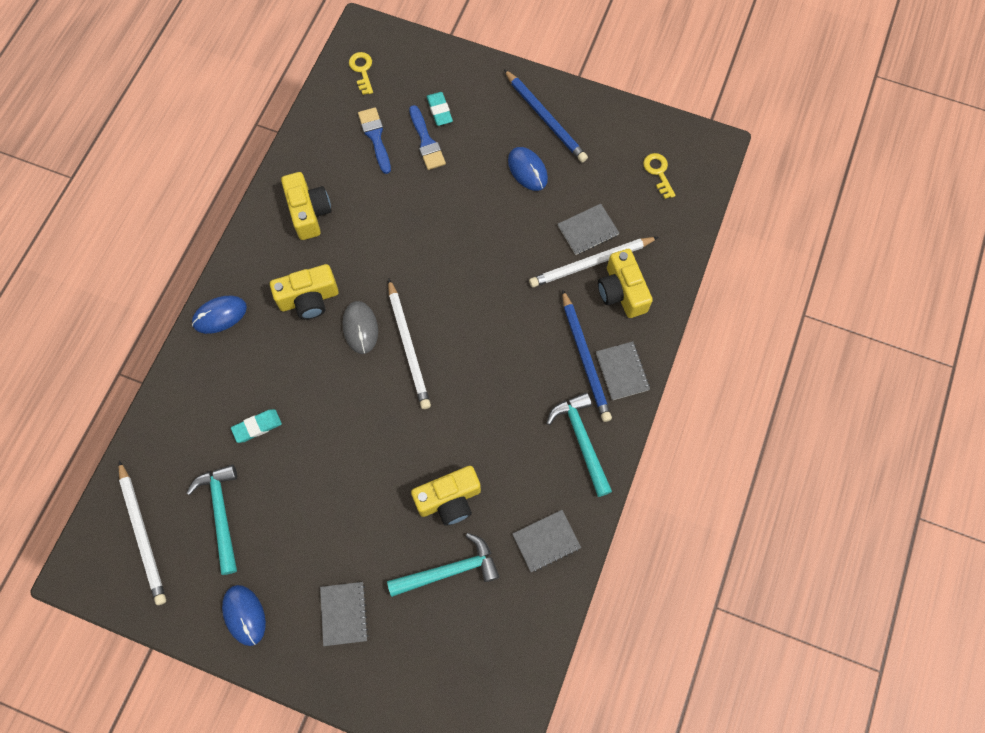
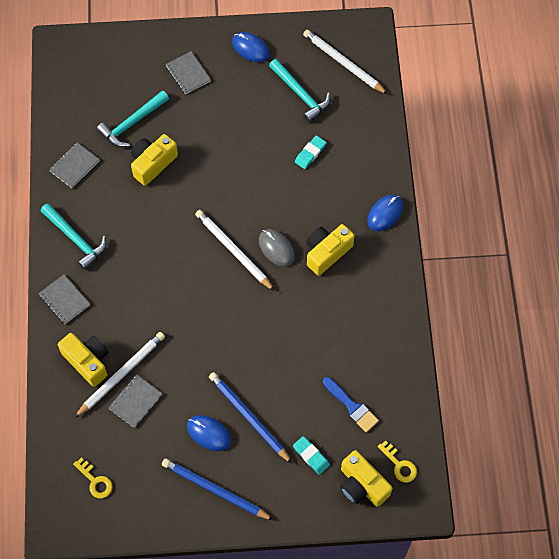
camera: 155 degrees right, 5 degrees down
yellow camera [281,172,332,240] -> yellow camera moved to [340,450,392,507]
blue brush [409,105,446,170] -> none
blue pencil [562,289,612,422] -> blue pencil moved to [209,372,292,464]

